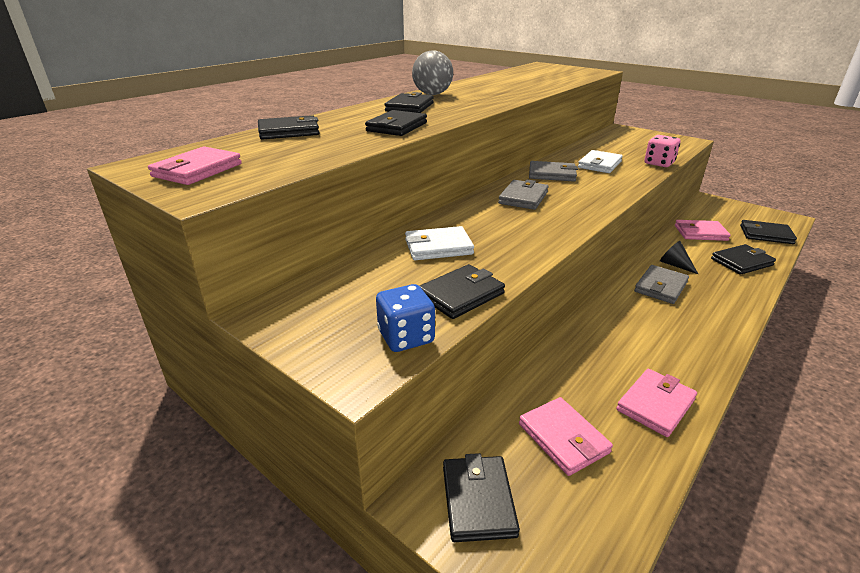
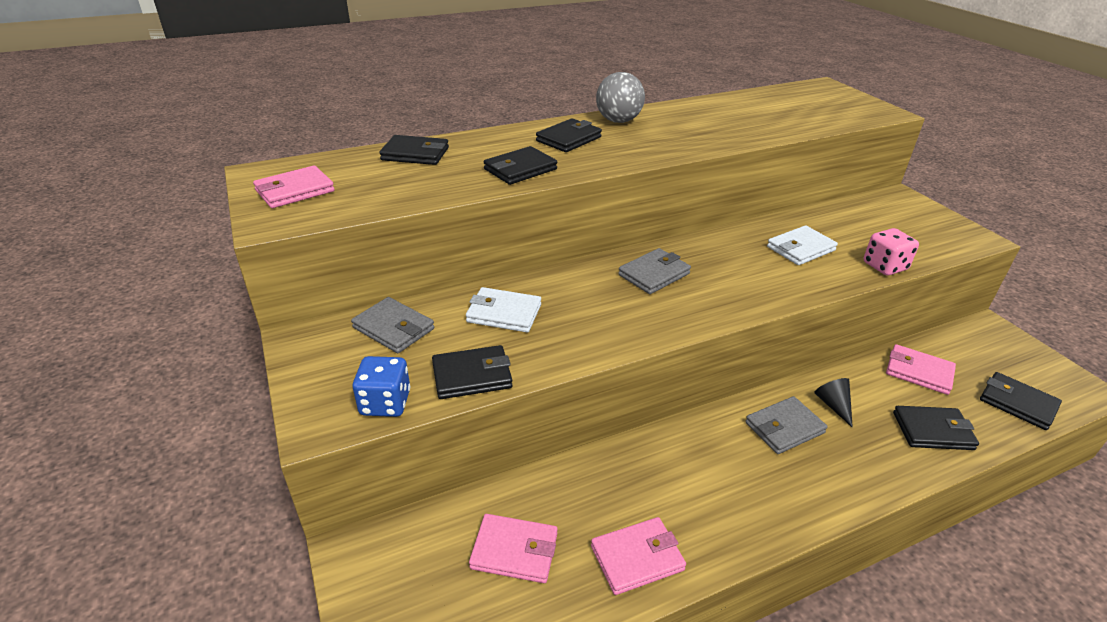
camera: 25 degrees right, 5 degrees up
black wallet [443,453,520,542] -> none
pink wallet [519,397,613,476] -> pink wallet turned 75 degrees counterclockwise [469,514,558,583]
grey wallet [529,161,578,181] -> grey wallet moved to [351,297,434,353]

